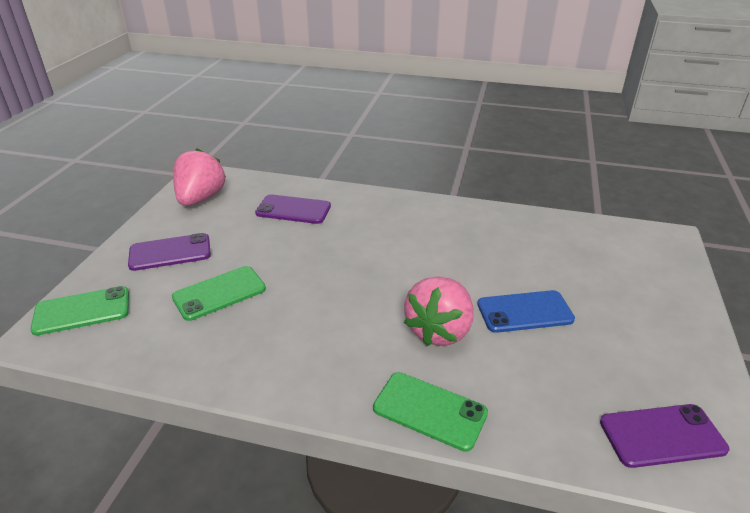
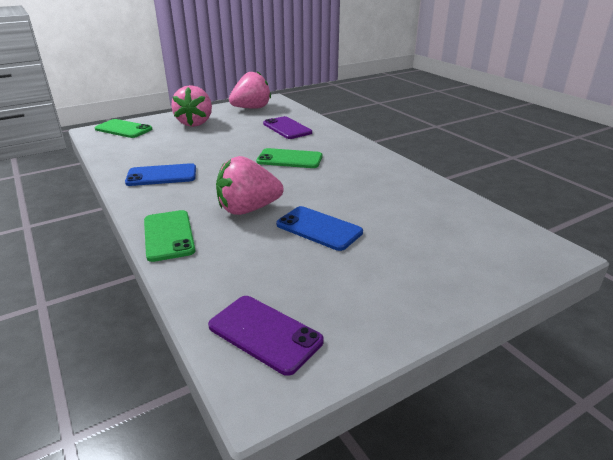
camera: 45 degrees right, 5 degrees down
purple phone [128,233,211,271] -> pink strawberry [171,85,212,127]
green phone [172,266,266,321] -> green phone moved to [256,148,322,168]
none -> blue phone [125,163,196,186]

